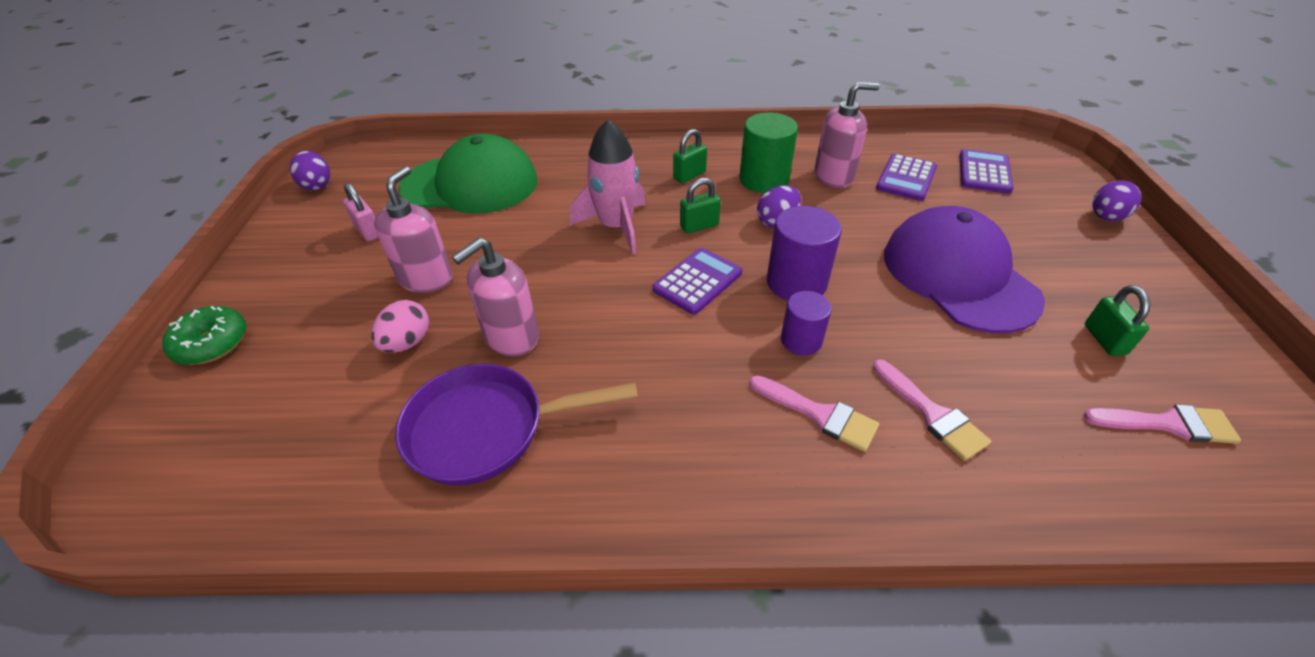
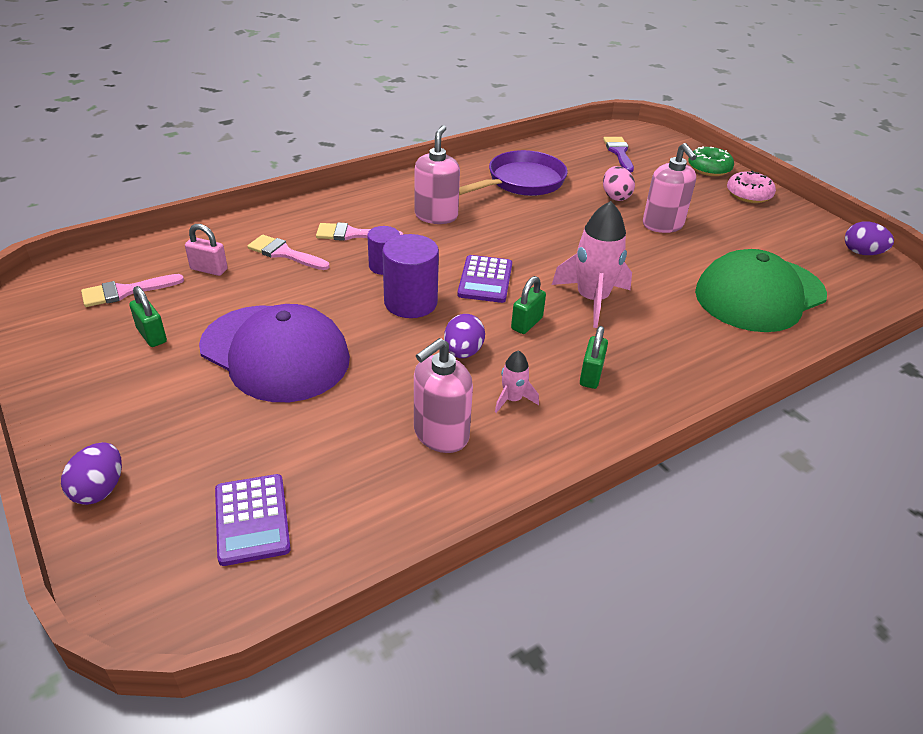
camera: 145 degrees right, 5 degrees down
pink padlock [343,183,378,242] -> pink padlock moved to [185,224,228,276]
pink soap dispenser [452,238,539,356] -> pink soap dispenser moved to [415,125,460,224]
green cylinder [739,113,798,193] -> pink rocket [495,350,539,413]
purple calculator [876,154,937,201] -> none
none -> purple brush [603,137,634,172]
none -> pink donut [727,170,776,203]

